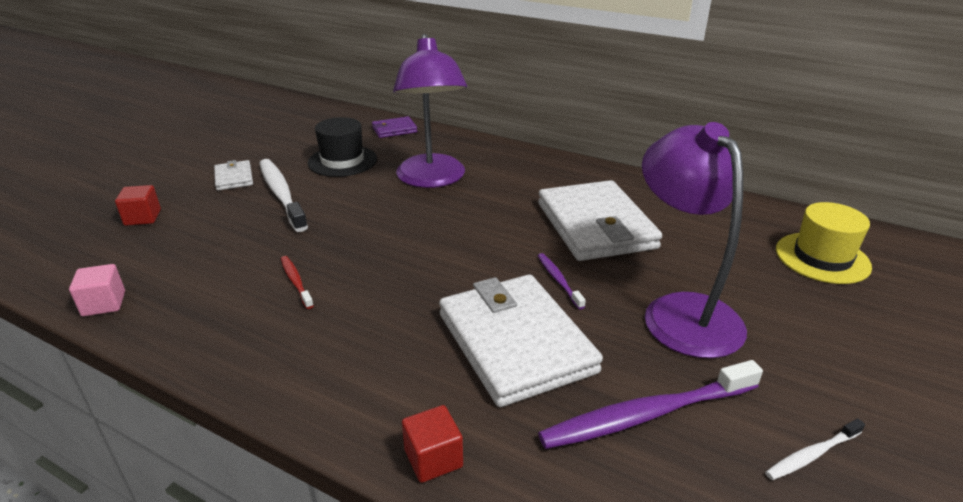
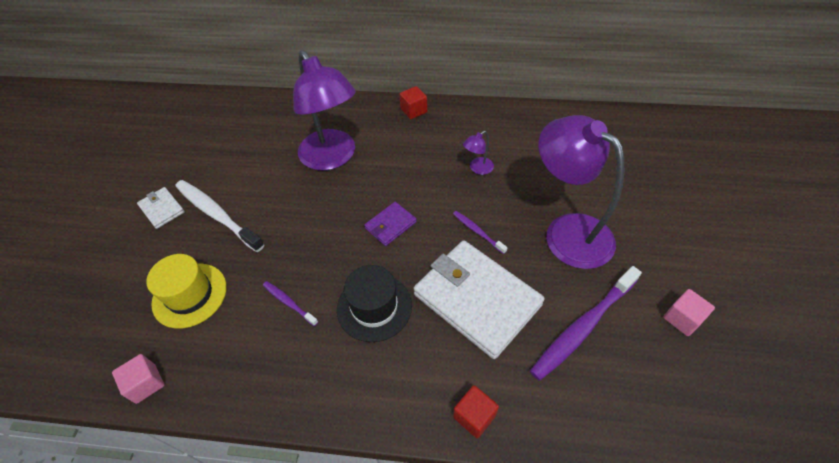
camera: 20 degrees left, 20 degrees up
red cube [115,185,161,226] -> red cube moved to [399,86,427,119]
red toothbrush [281,256,314,309] -> purple toothbrush [263,281,318,326]
black hat [308,117,377,177] -> black hat moved to [337,265,412,342]
purple wallet [372,116,417,138] -> purple wallet moved to [364,202,417,246]
white wallet [538,180,662,261] -> purple lamp [463,131,494,175]
white toothbrush [765,419,865,480] -> pink cube [663,289,715,336]
yellow hat [776,202,872,284] -> yellow hat moved to [146,254,227,329]

